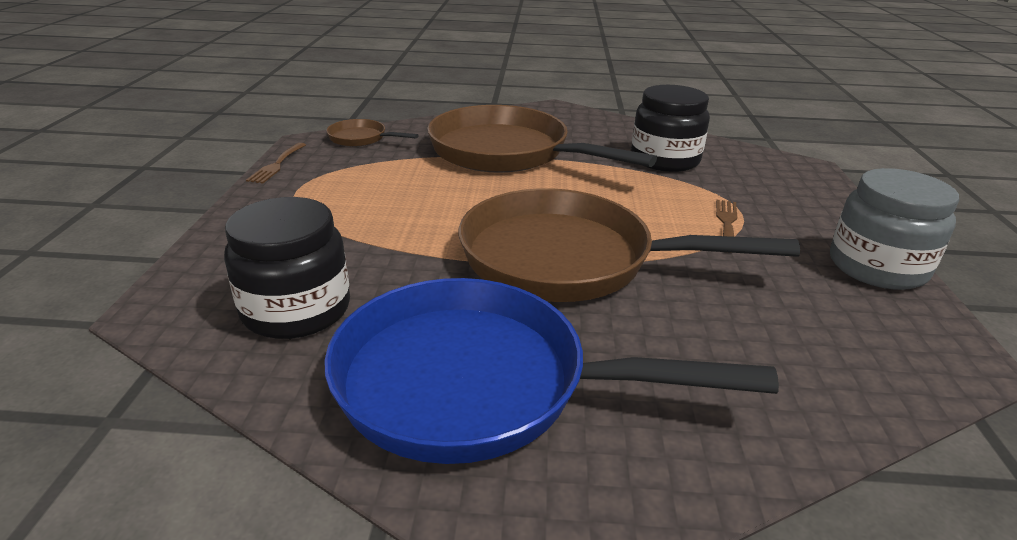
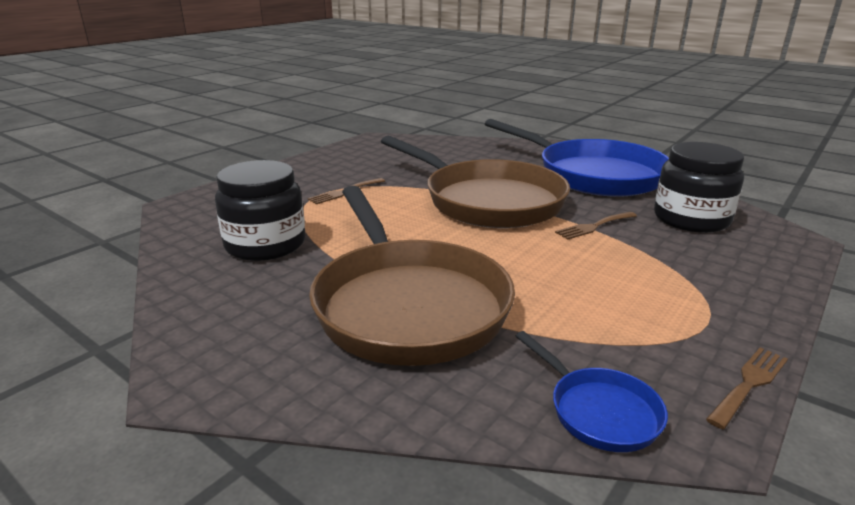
camera: 145 degrees left, 5 degrees down
brown pan [326,119,419,147] -> blue pan [516,331,668,452]
grey jar [830,168,959,290] -> none
none -> brown fork [555,212,637,240]

